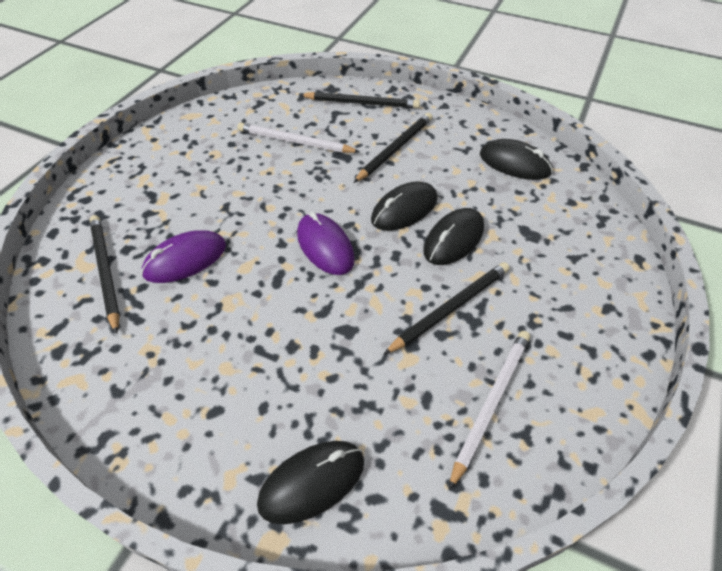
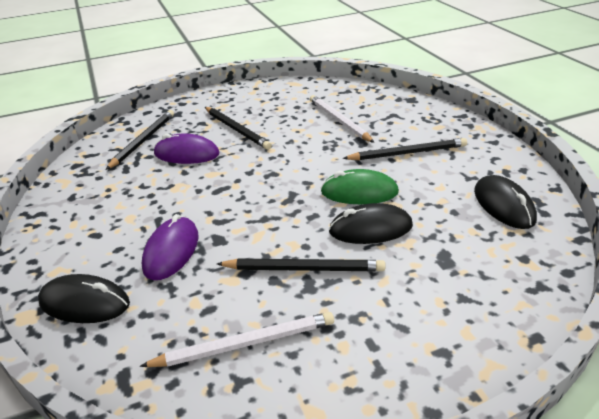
camera: 45 degrees right, 15 degrees down
purple mouse [297,212,355,275] -> purple mouse moved to [142,214,199,280]
black pencil [300,92,420,108] -> black pencil moved to [205,107,272,150]
black mouse [371,182,437,231] -> green mouse [321,169,399,204]

